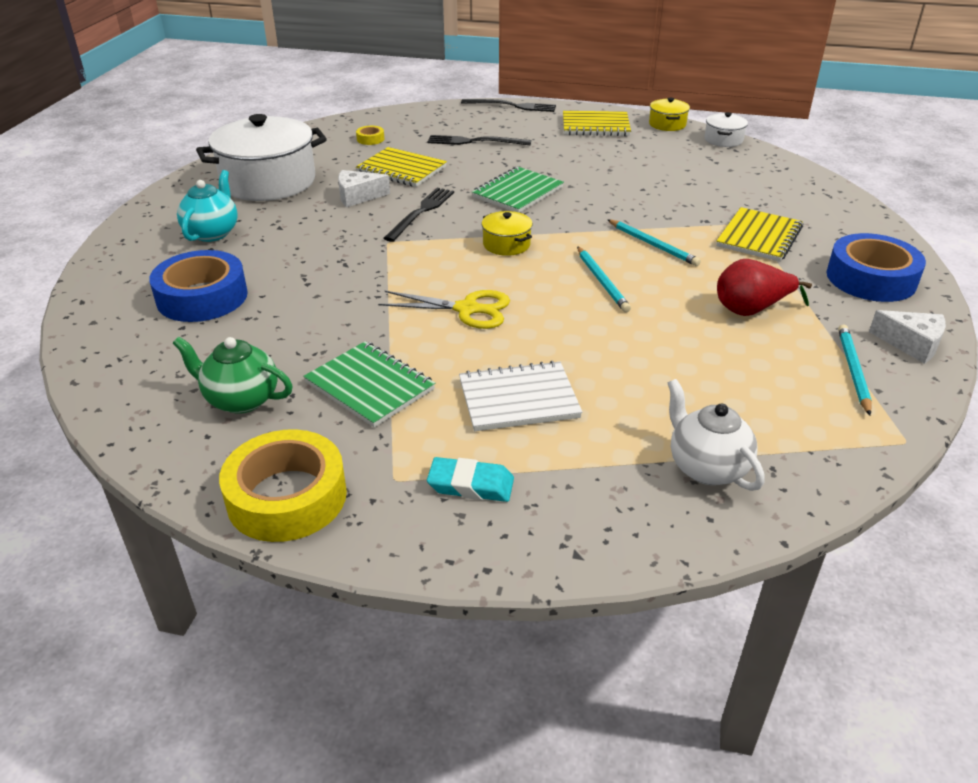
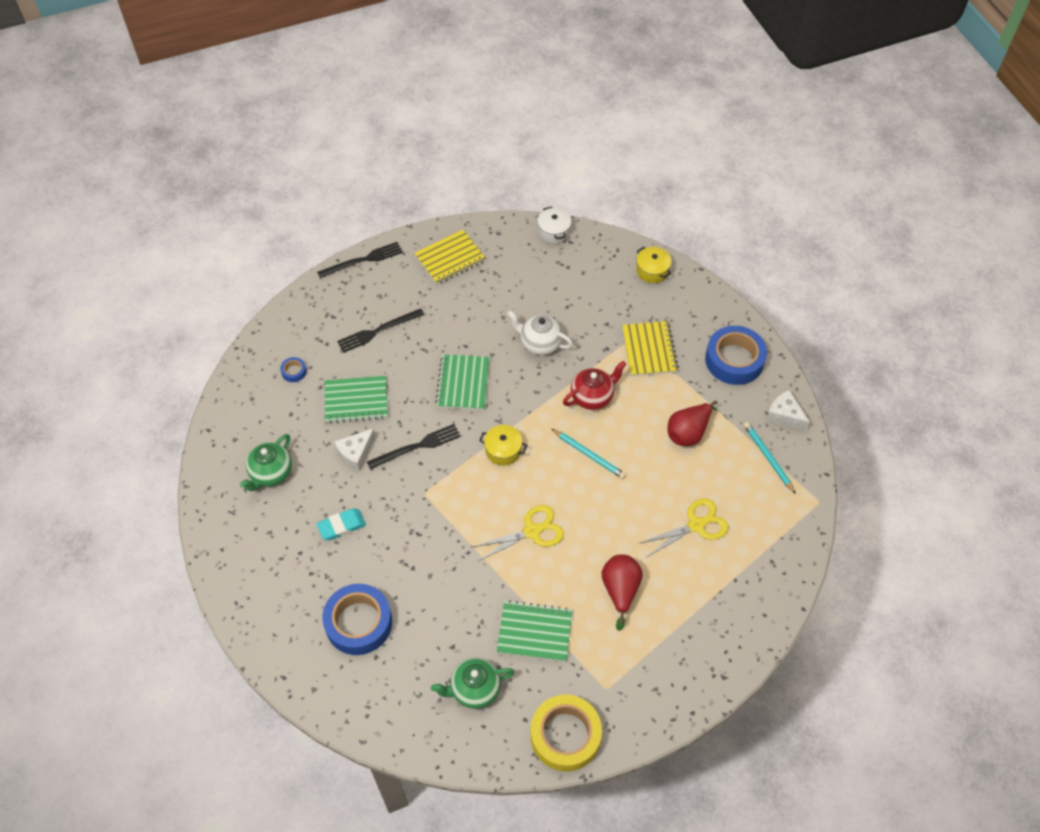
camera: 35 degrees left, 20 degrees up
turquoise teapot [177,170,238,242] -> none
white pot [196,114,327,201] -> green teapot [240,434,292,491]
yellow tape [356,126,384,145] -> blue tape [280,357,307,382]
yellow notebook [356,147,447,187] -> green notebook [325,376,388,423]
black fork [384,188,454,242] -> black fork turned 75 degrees clockwise [367,424,461,470]
turquoise eraser [427,457,514,502] -> turquoise eraser moved to [317,508,366,540]
white notebook [459,361,582,431] -> red pear [602,554,643,631]
turquoise pencil [607,219,701,266] -> red teapot [563,361,626,410]
yellow pot [649,98,690,131] -> yellow pot moved to [636,247,672,283]
white teapot [668,379,764,491] -> white teapot moved to [507,310,573,355]
white cheese [869,310,946,364] -> white cheese turned 135 degrees counterclockwise [766,390,810,431]
none -> yellow scissors [638,498,729,557]

